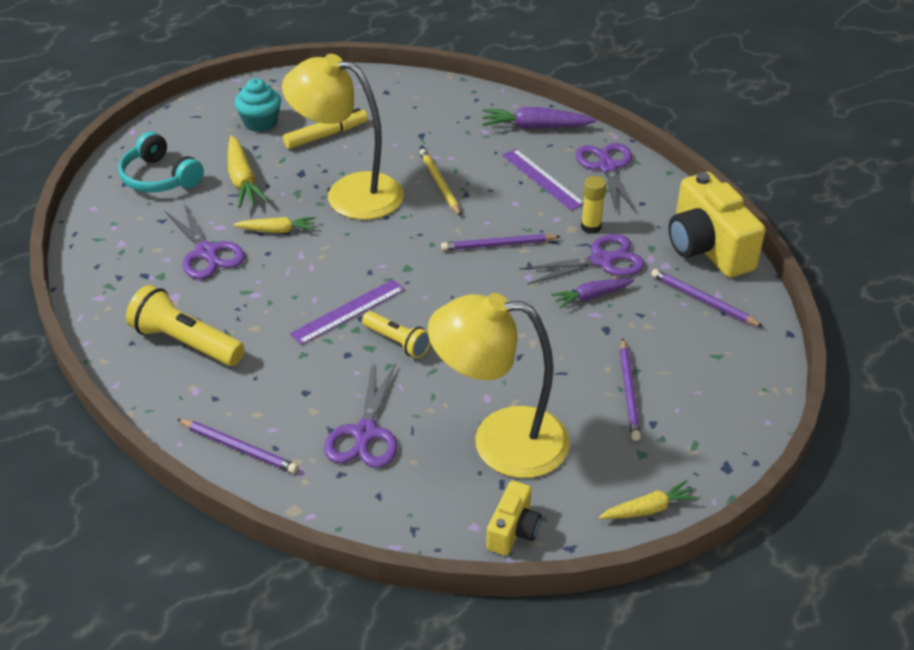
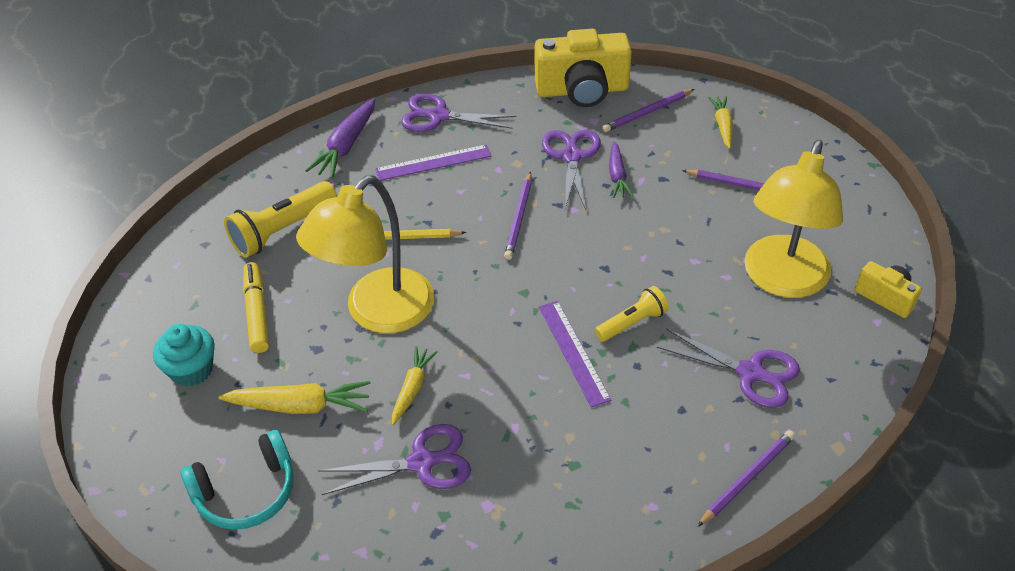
camera: 70 degrees left, 5 degrees up
yellow flashlight [126,285,245,366] -> yellow flashlight moved to [224,181,337,258]
yellow glue stick [581,176,606,234] -> none
yellow carrot [599,480,699,519] -> yellow carrot moved to [708,96,733,149]

